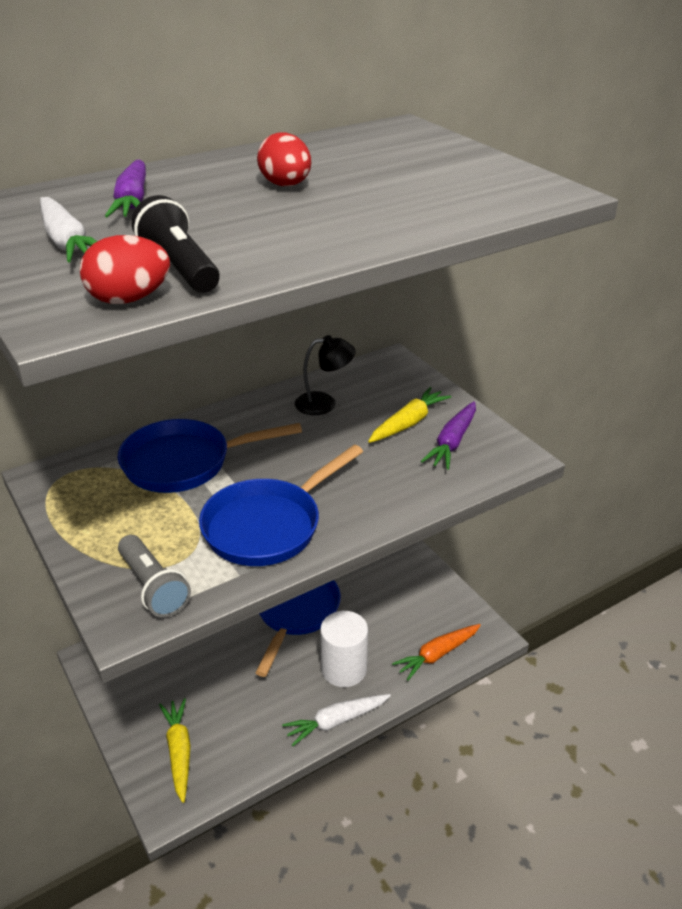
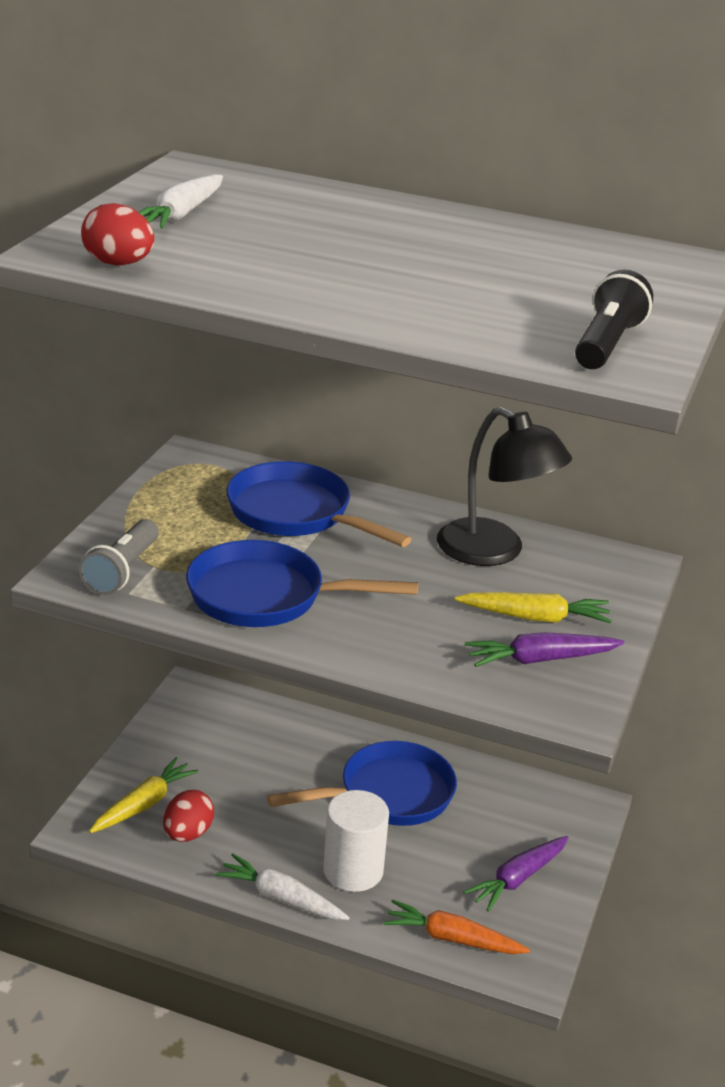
camera: 50 degrees right, 5 degrees down
purple carrot [105,160,146,217] -> purple carrot moved to [464,836,569,912]
black flashlight [131,195,220,293] -> black flashlight moved to [575,270,653,369]
red egg [257,132,311,186] -> red egg moved to [163,790,214,842]
black lamp [295,335,356,415] -> black lamp [437,407,572,566], size x1.62

